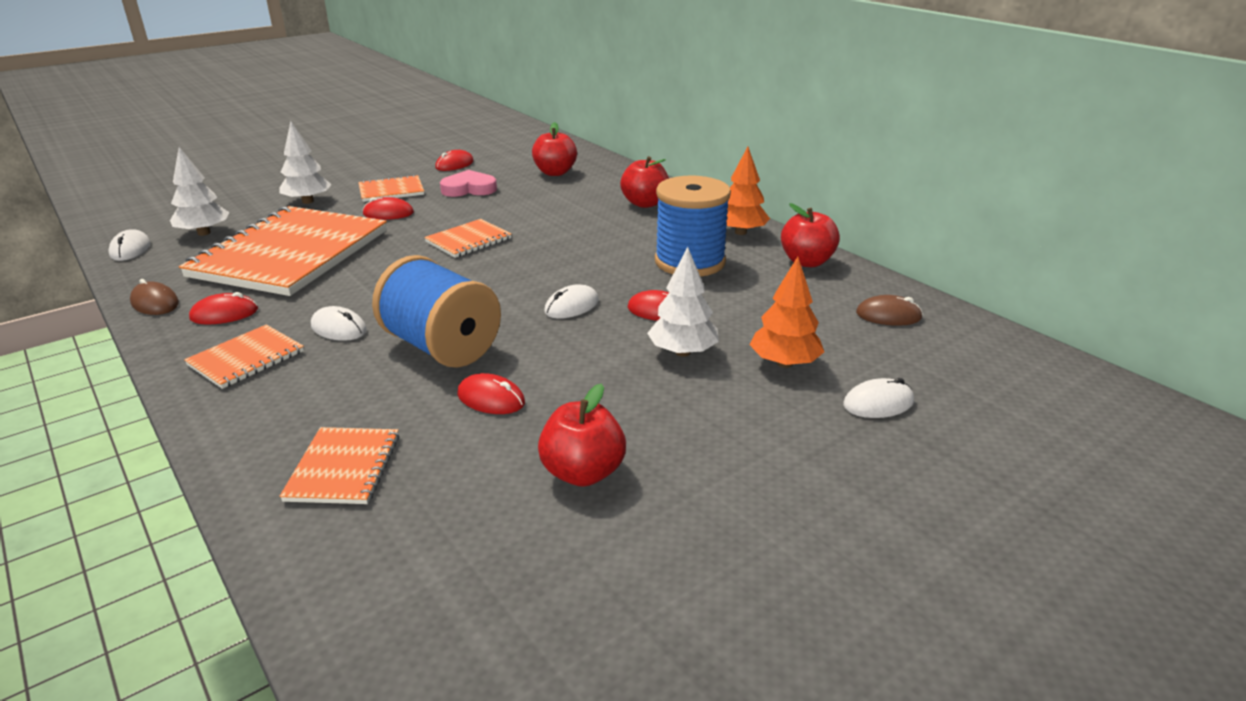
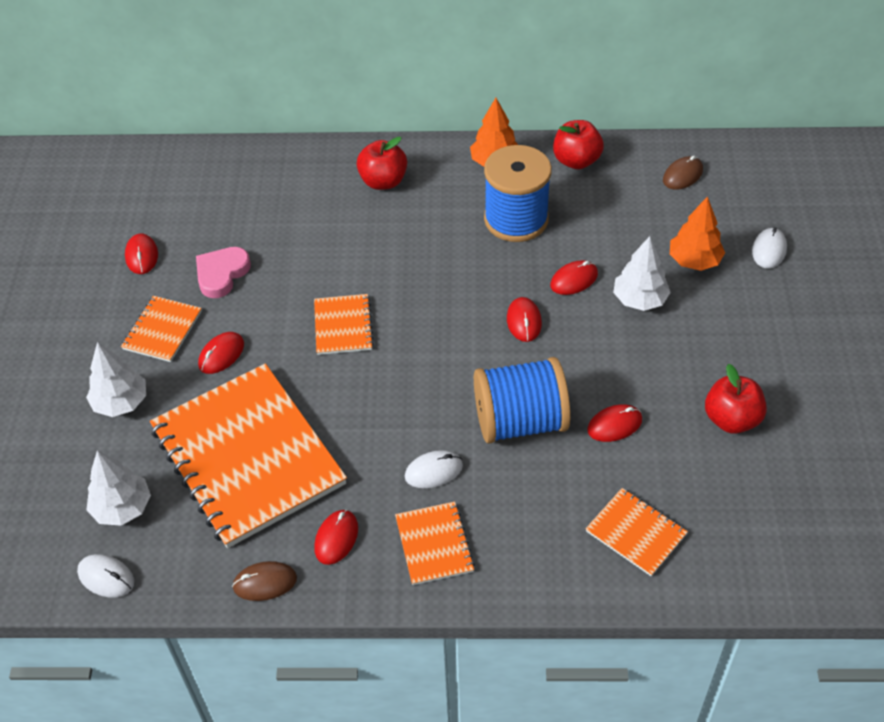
camera: 50 degrees left, 20 degrees up
red apple [532,122,577,176] -> none
white mouse [544,284,599,319] -> red mouse [507,297,542,342]

